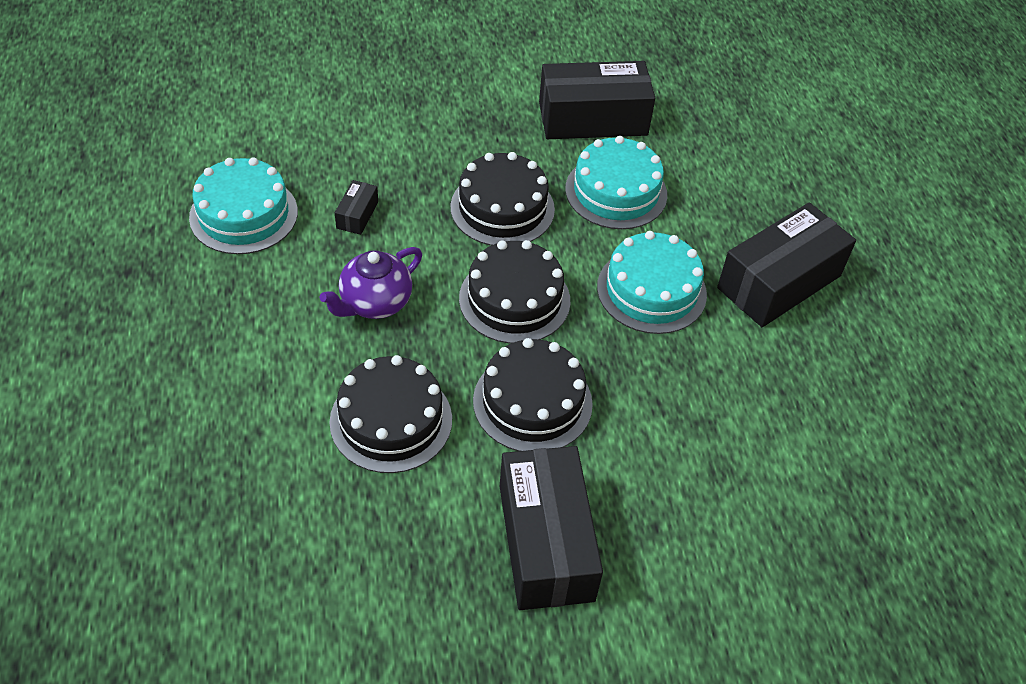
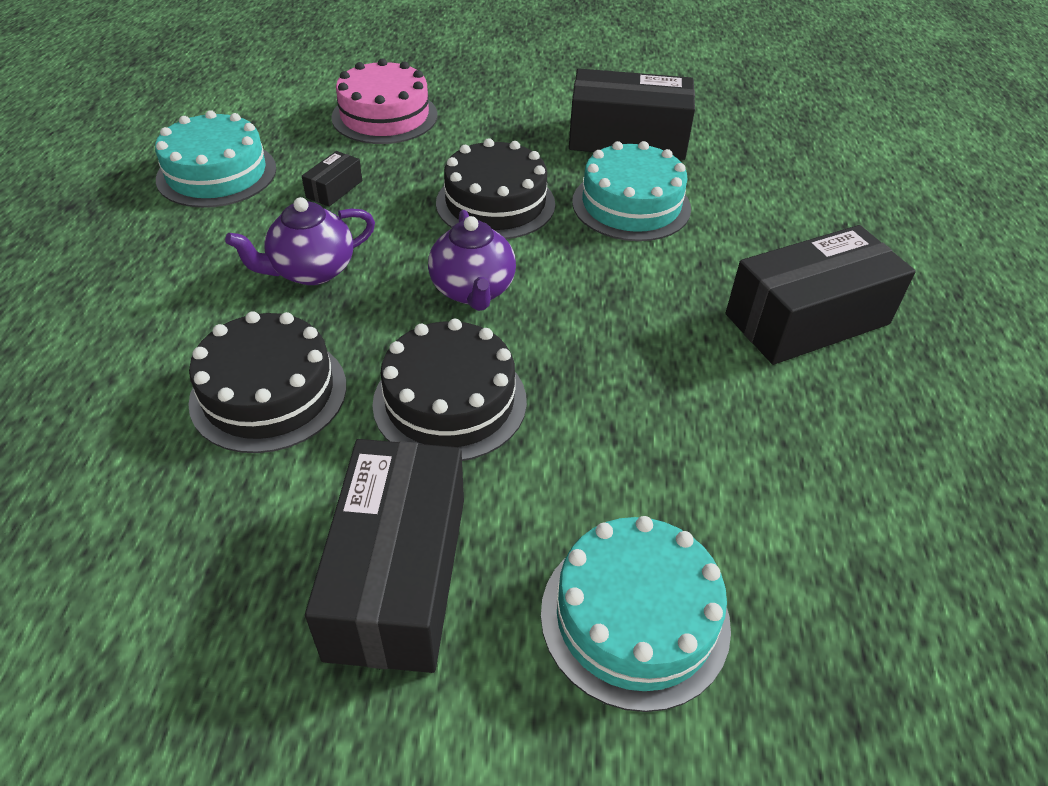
camera: 15 degrees right, 5 degrees down
black cake [459,240,570,344] -> purple teapot [428,210,516,311]
turquoise cake [597,231,707,334] -> turquoise cake moved to [541,516,731,712]
none -> pink cake [331,59,438,144]

